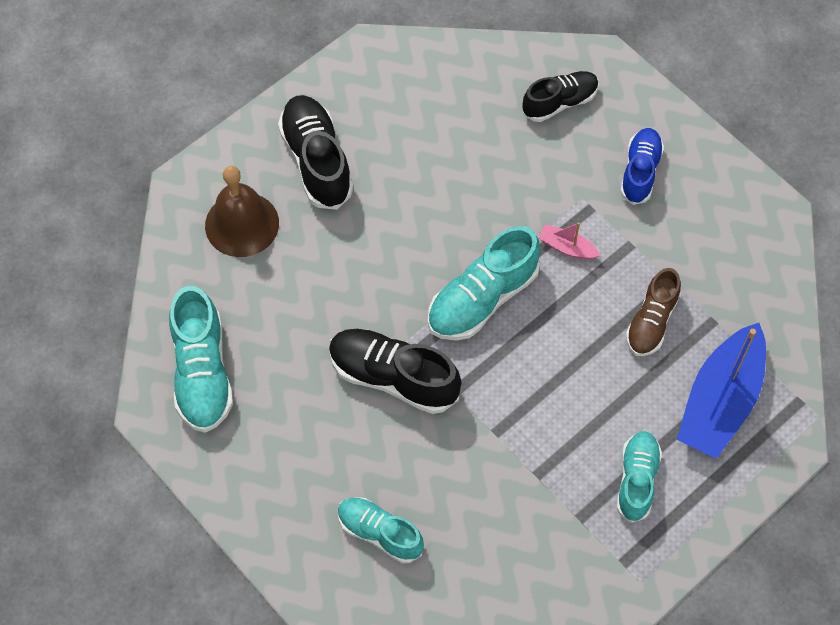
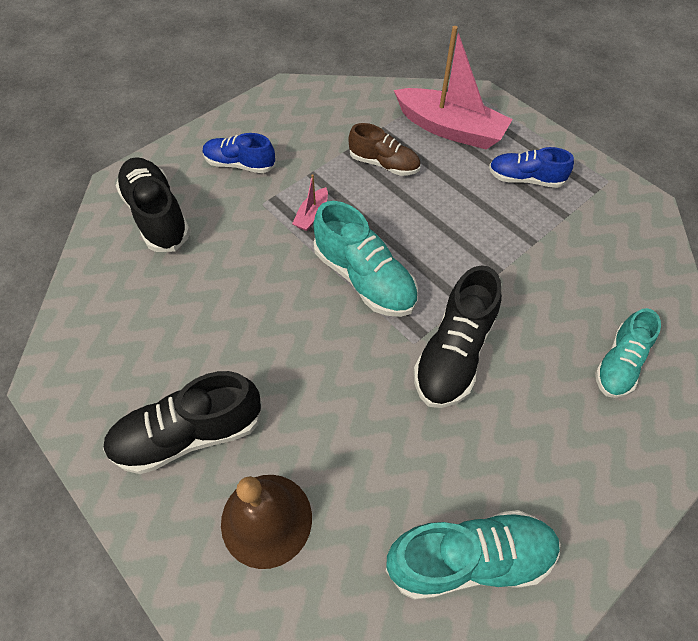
camera: 90 degrees left, 5 degrees down
black shoe [522,71,599,122] -> black shoe [116,157,190,252], size x1.52
turquoise shoe [616,431,662,523] -> blue shoe [489,147,574,188]
blue boat [677,323,766,459] -> pink boat [394,26,513,150]

